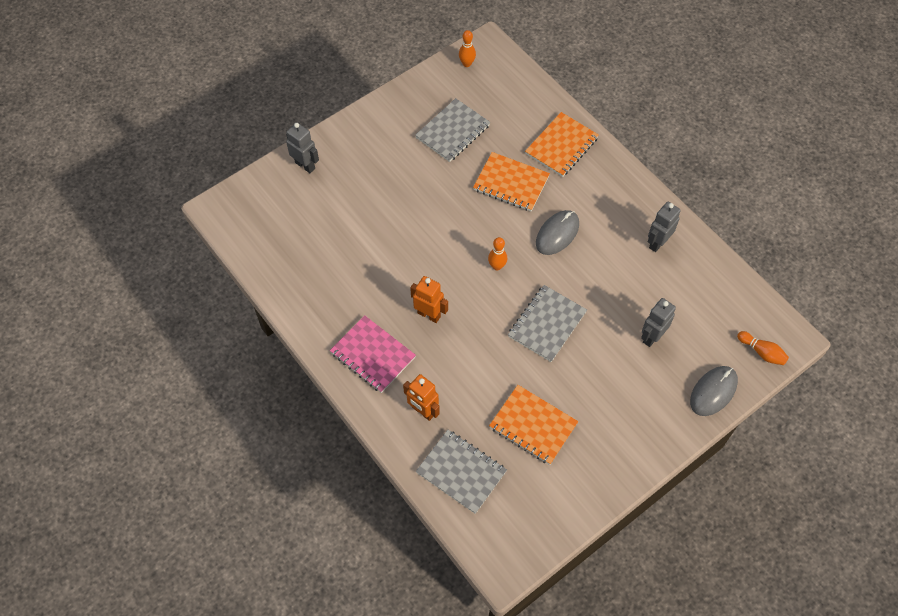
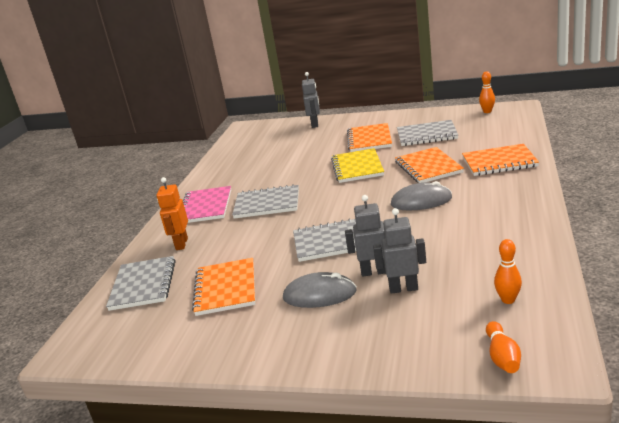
camera: 55 degrees right, 35 degrees down
orange robot [410,276,448,323] -> grey notebook [232,184,299,219]
orange bowling pin [488,237,507,270] -> orange bowling pin moved to [494,239,522,304]
grey robot [648,202,681,252] -> grey robot moved to [345,195,386,277]
grey mouse [690,366,738,416] -> grey mouse moved to [283,272,357,308]
none -> yellow notebook [331,148,384,183]
none -> orange notebook [347,123,392,152]

